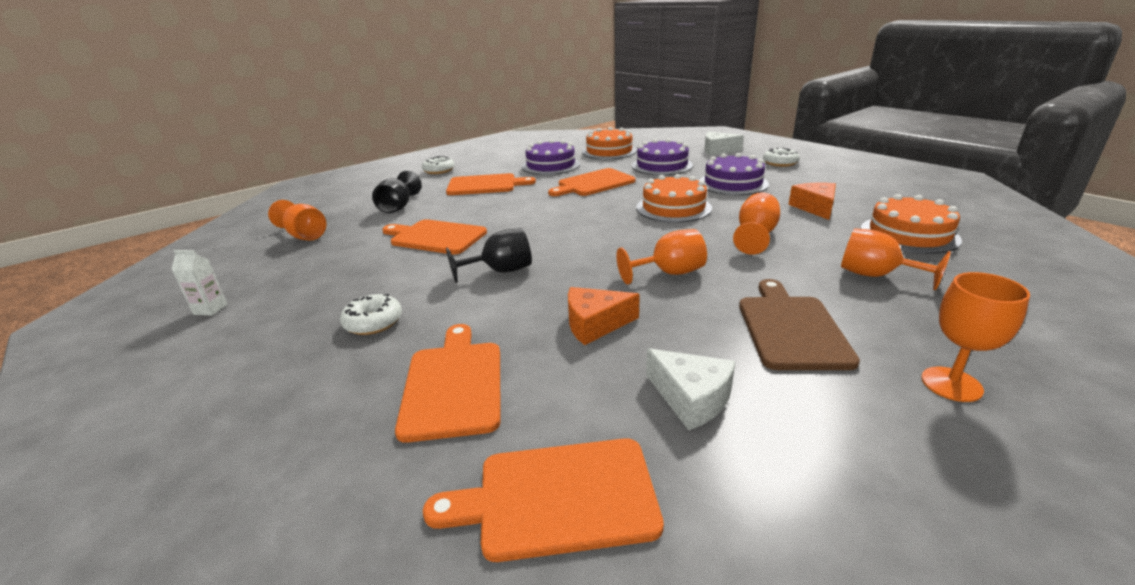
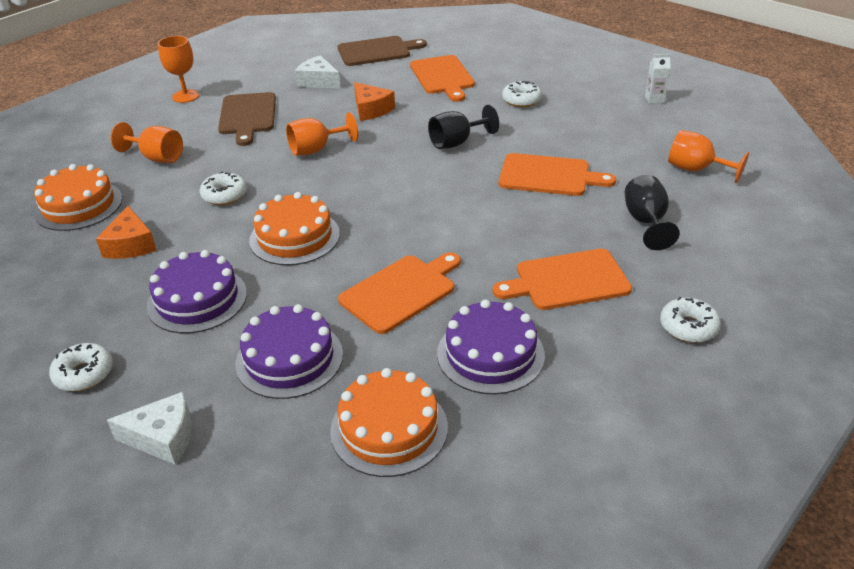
camera: 170 degrees right, 10 degrees up
orange cutting board [423,438,664,562] -> brown cutting board [337,36,427,66]
orange cheese [568,287,640,345] -> orange cheese turned 75 degrees clockwise [354,82,395,121]
orange goblet [733,192,780,255] -> white donut [200,171,247,205]

